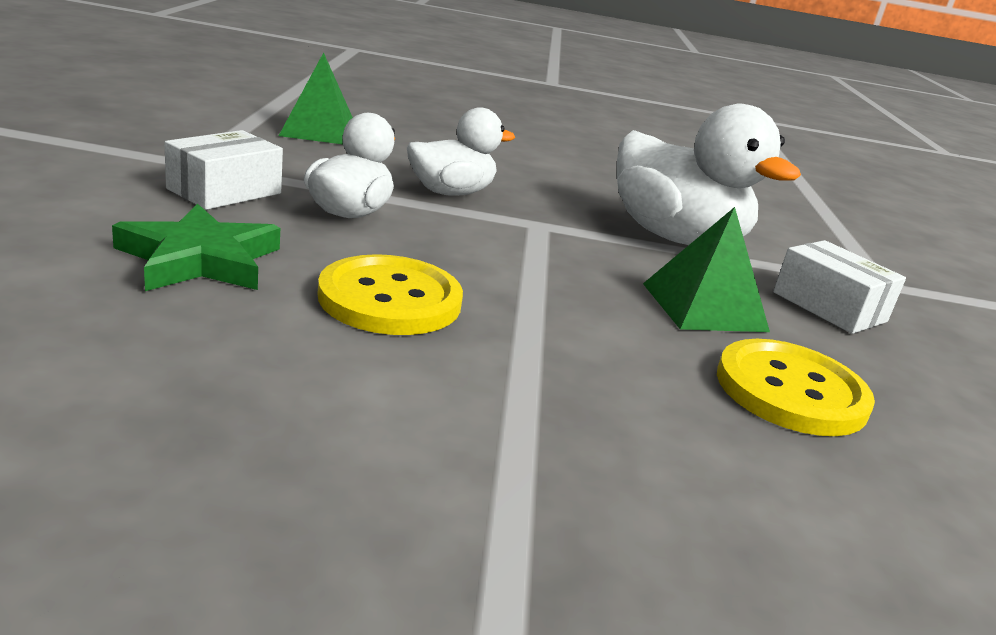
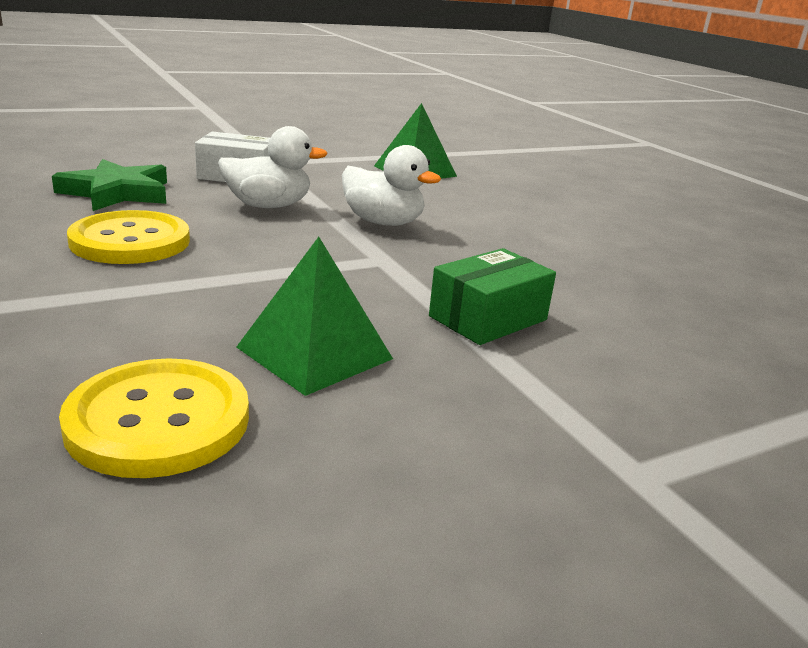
camera: 60 degrees right, 0 degrees up
white duck [617,104,801,245] -> green box [429,248,556,345]
white box [773,240,906,334] -> none

